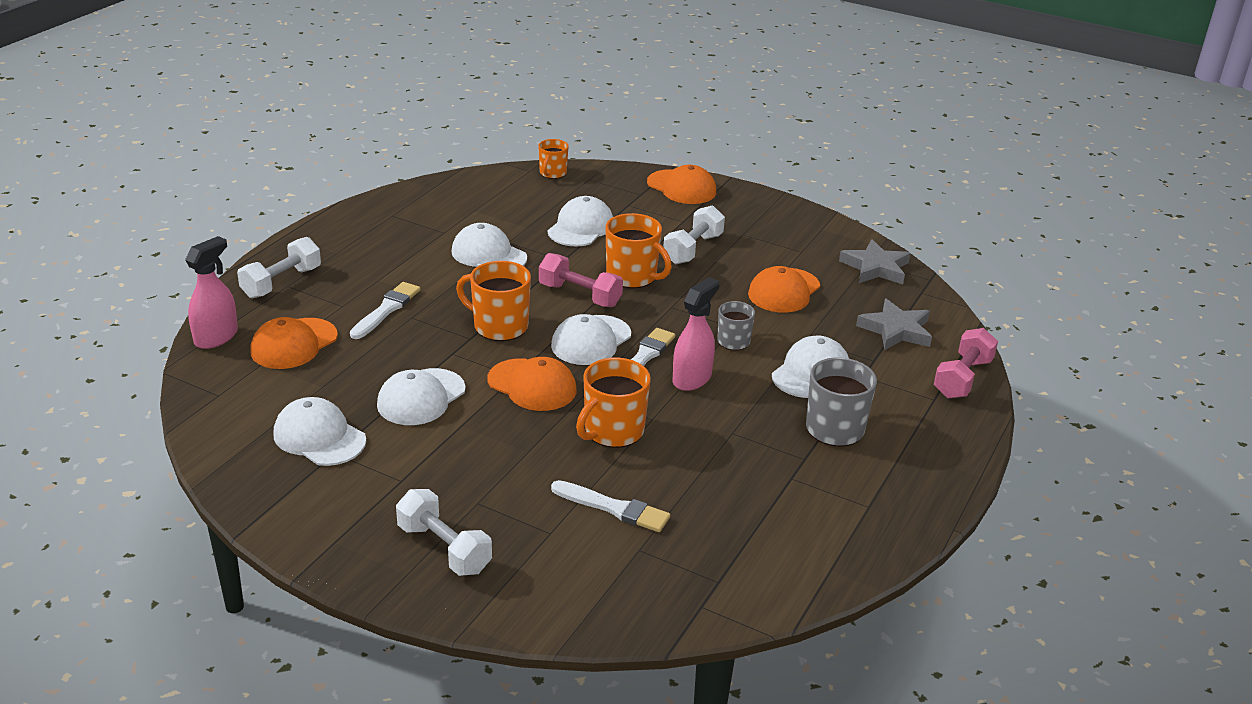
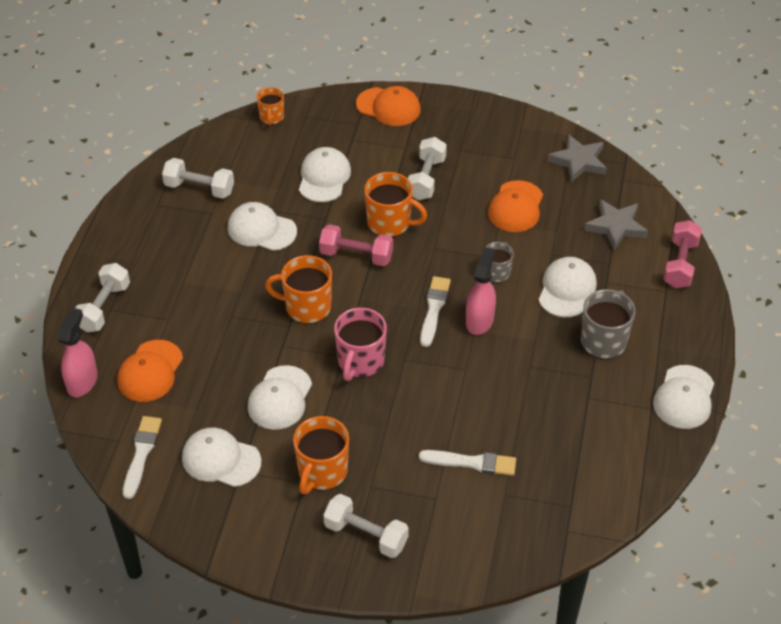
camera: 15 degrees left, 15 degrees up
white brush [350,282,421,339] -> white brush moved to [123,416,162,499]
orange cap [488,357,577,411] -> pink mug [334,308,387,381]
white cap [551,314,631,365] -> white cap moved to [653,365,714,429]
orange mug [576,358,651,448] -> orange mug moved to [293,416,349,494]
none -> white dumbbell [162,158,234,199]

